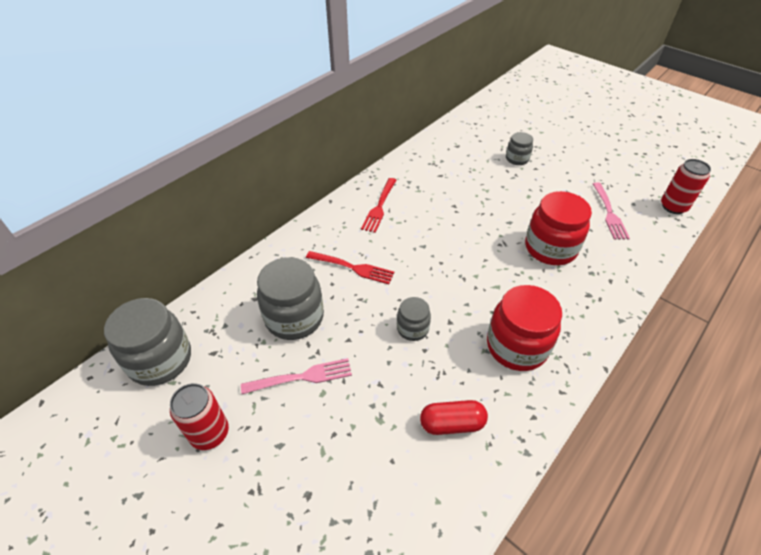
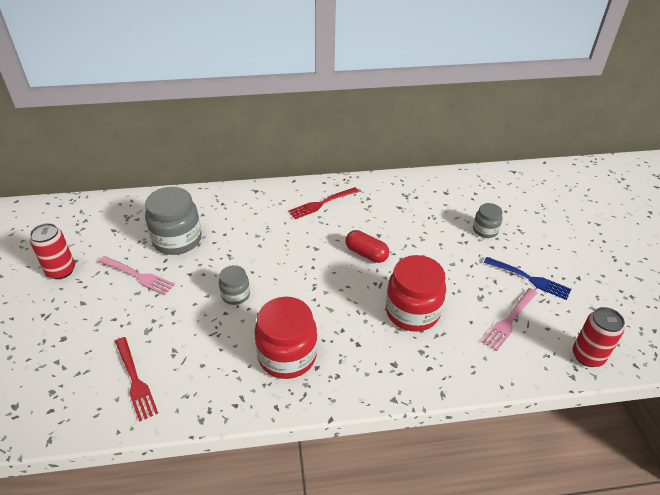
camera: 40 degrees right, 5 degrees down
grey jar [104,298,191,386] -> none
red fork [306,251,394,284] -> red fork moved to [115,337,158,422]
red capsule [420,400,488,435] -> red capsule moved to [345,230,389,263]
none -> blue fork [484,257,571,300]

